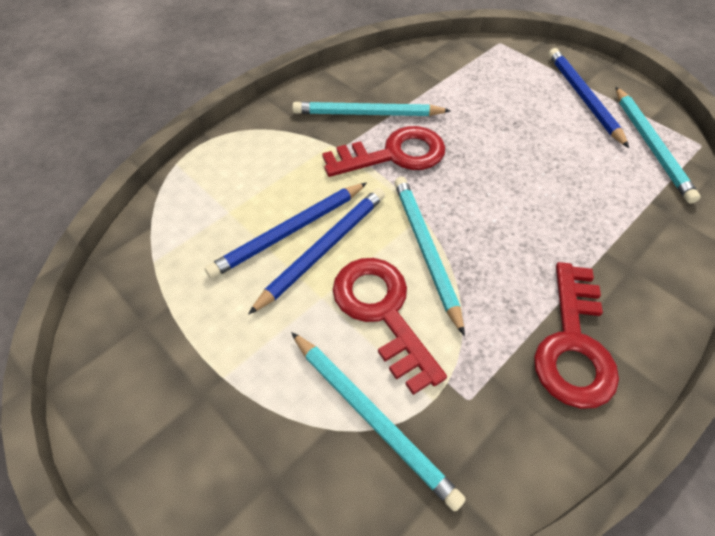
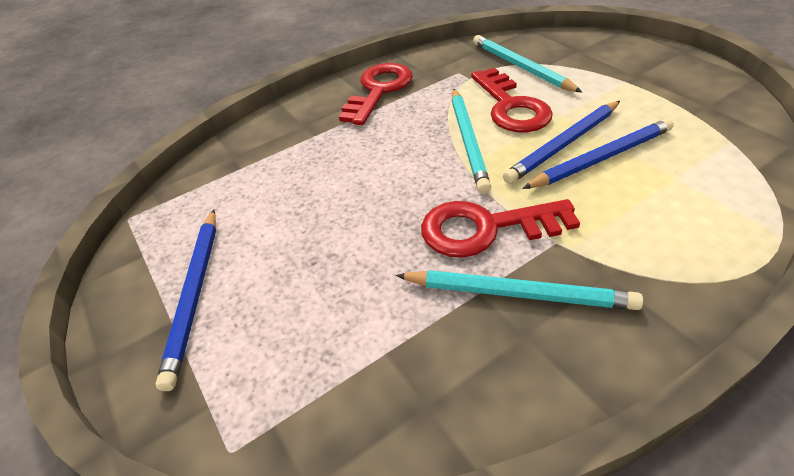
camera: 165 degrees left, 10 degrees down
turquoise pencil [616,87,701,203] -> none

